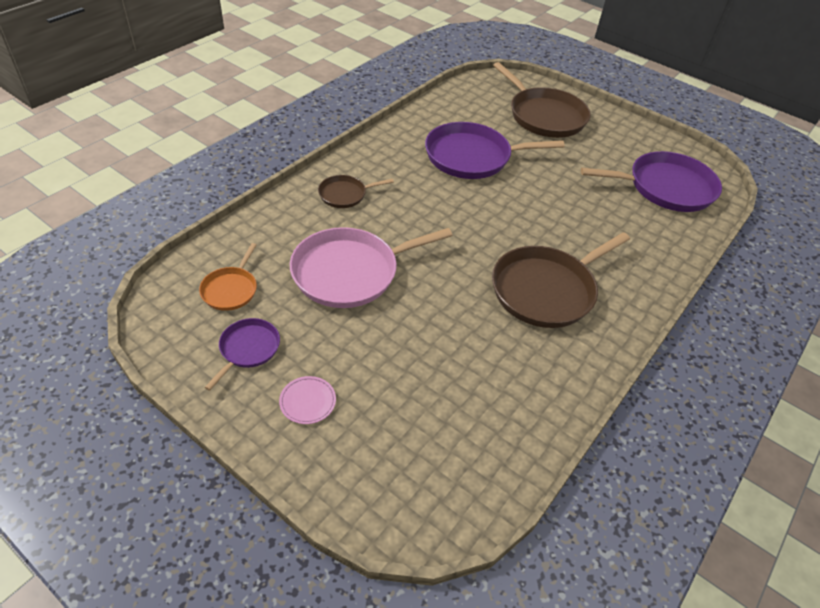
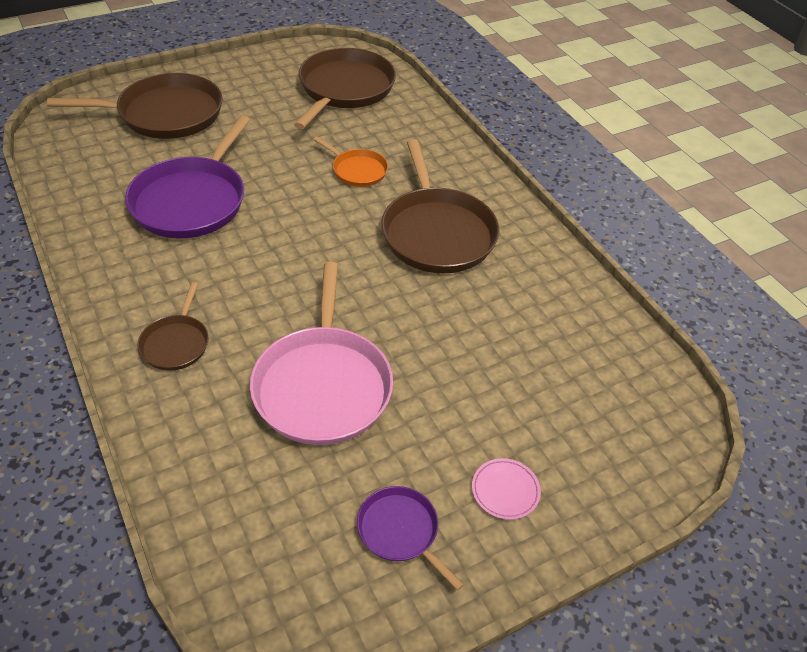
camera: 65 degrees left, 0 degrees up
orange pan [199,243,257,311] -> orange pan moved to [313,136,388,187]
purple pan [581,151,722,212] -> brown pan [294,48,396,129]

